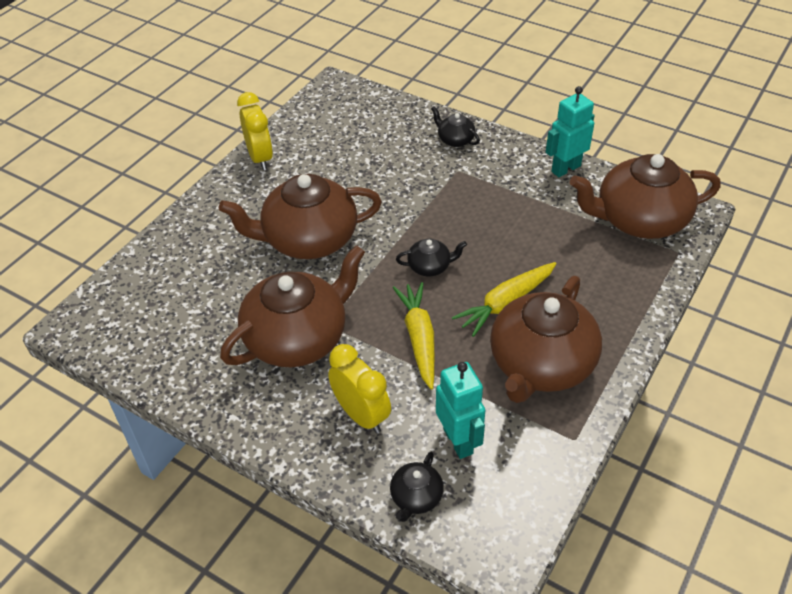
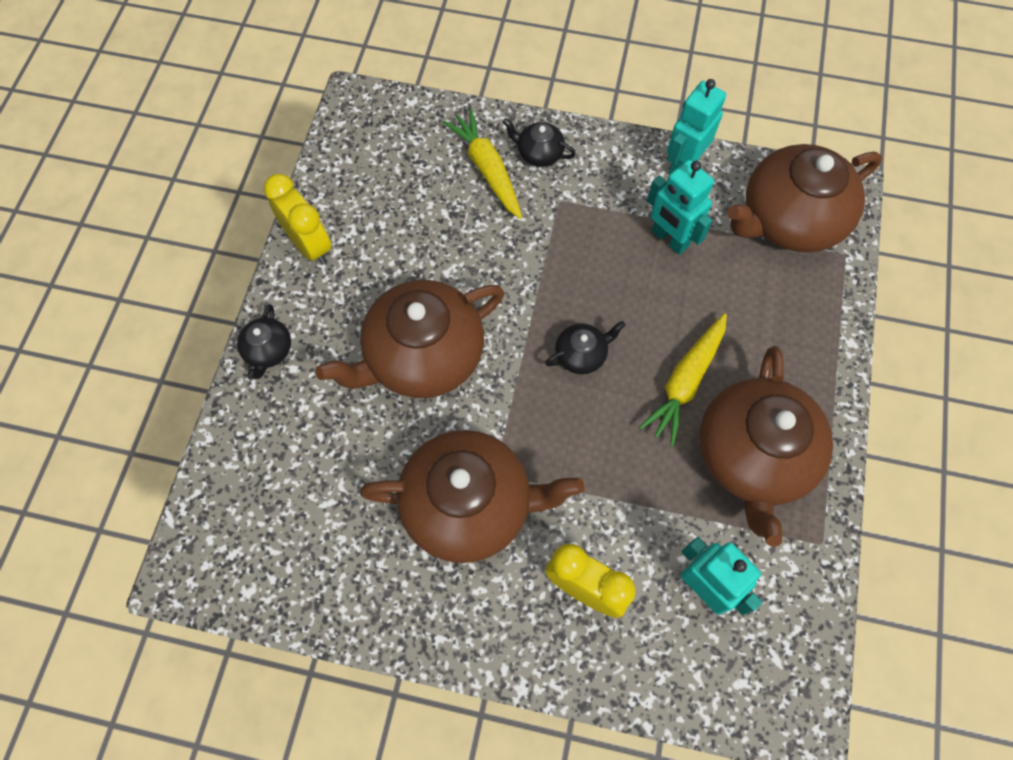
camera: 20 degrees left, 20 degrees up
brown teapot [220,245,365,367] -> brown teapot turned 60 degrees clockwise [360,430,584,563]
black teapot [390,452,444,522] -> black teapot moved to [237,304,291,380]
yellow carrot [392,282,435,390] -> yellow carrot moved to [443,109,522,219]
none -> turquoise robot [647,160,714,255]

